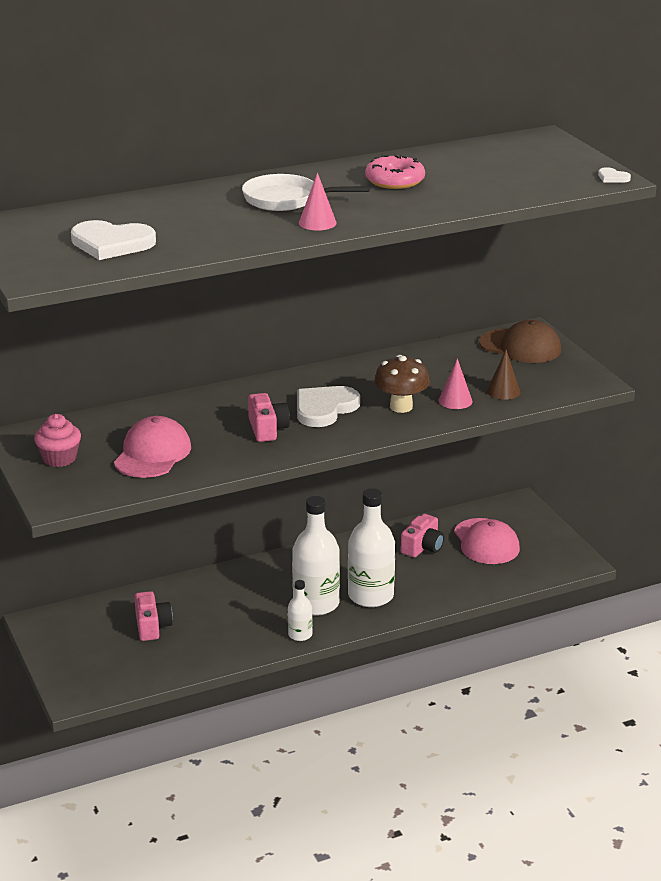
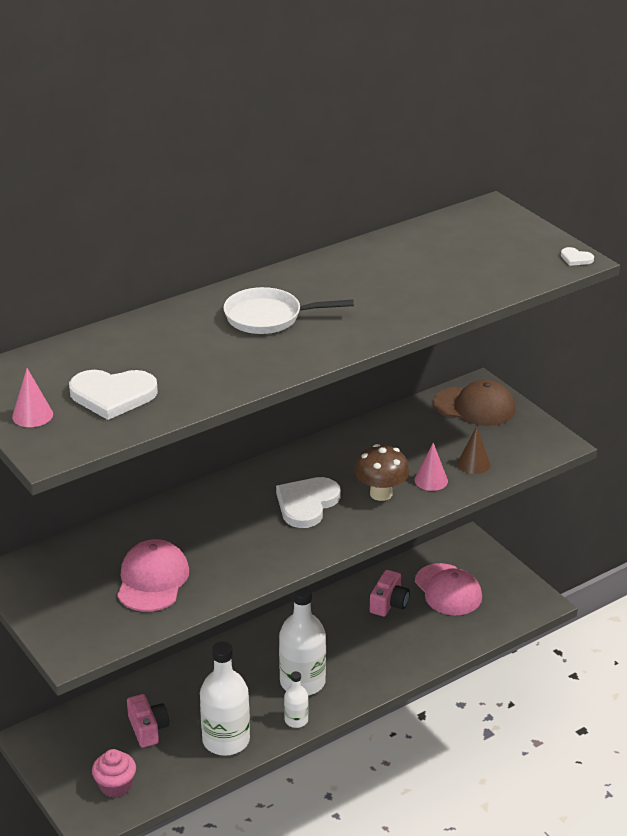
camera: 10 degrees left, 5 degrees up
pink cupcake [34,414,81,467] -> pink cupcake moved to [92,749,136,797]
pink camera [248,393,290,442] -> none
pink cone [299,173,337,230] -> pink cone moved to [12,368,53,427]
white bottle [348,488,395,607] -> white bottle moved to [200,641,250,755]
pink donut [365,155,425,189] -> none

